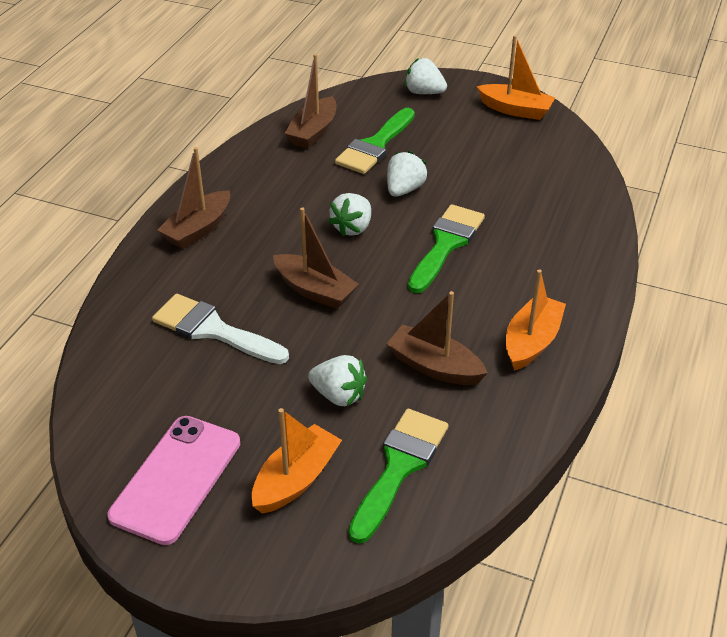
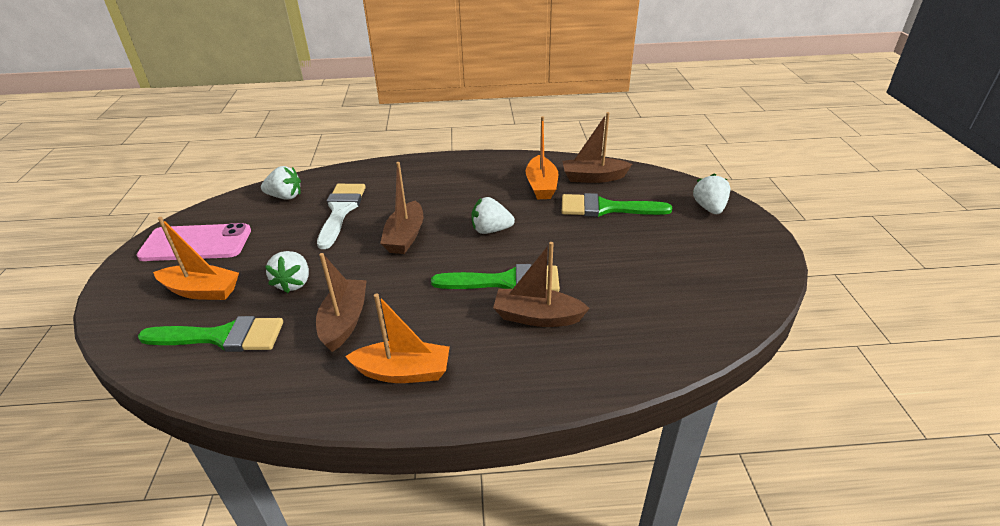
camera: 65 degrees right, 5 degrees down
brown boat [157,147,230,249] -> brown boat moved to [493,242,590,327]
white strawberry [387,151,428,197] -> white strawberry moved to [261,166,301,200]
orange boat [477,35,555,120] -> orange boat moved to [526,116,558,199]

